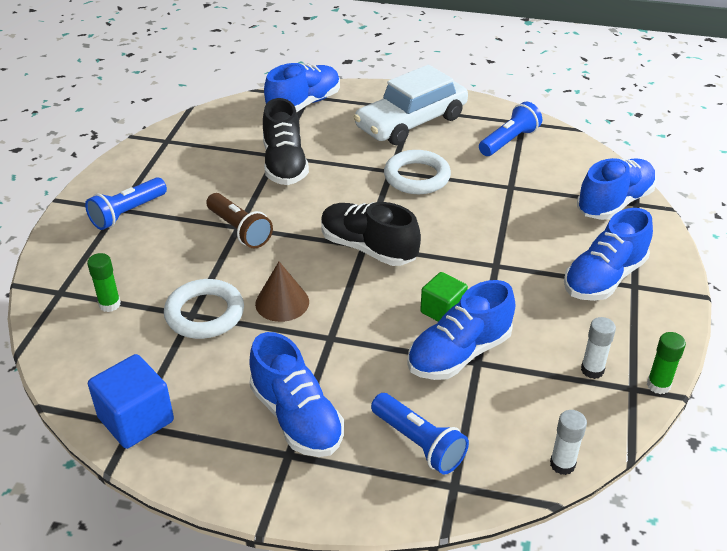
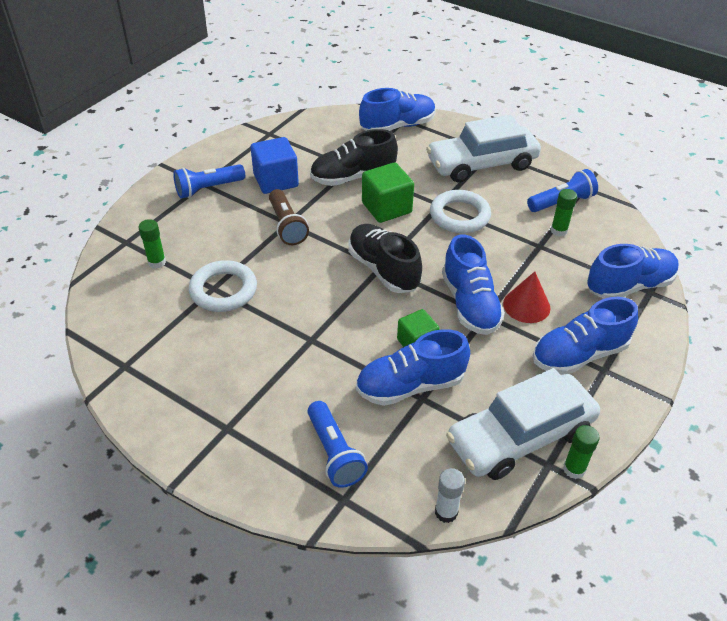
camera: 20 degrees right, 5 degrees up
blue cube [88,354,174,449] -> blue cube moved to [251,137,299,194]
blue shoe [249,332,344,457] -> blue shoe moved to [442,234,505,335]
brown cone [255,262,309,322] -> none
black shoe [263,98,309,185] -> black shoe turned 60 degrees clockwise [310,129,398,186]
white glue stick [581,317,616,379] -> white car [446,368,600,480]
none -> green cube [362,163,414,223]
none -> red cone [503,271,550,323]
none -> green glue stick [551,189,577,237]

